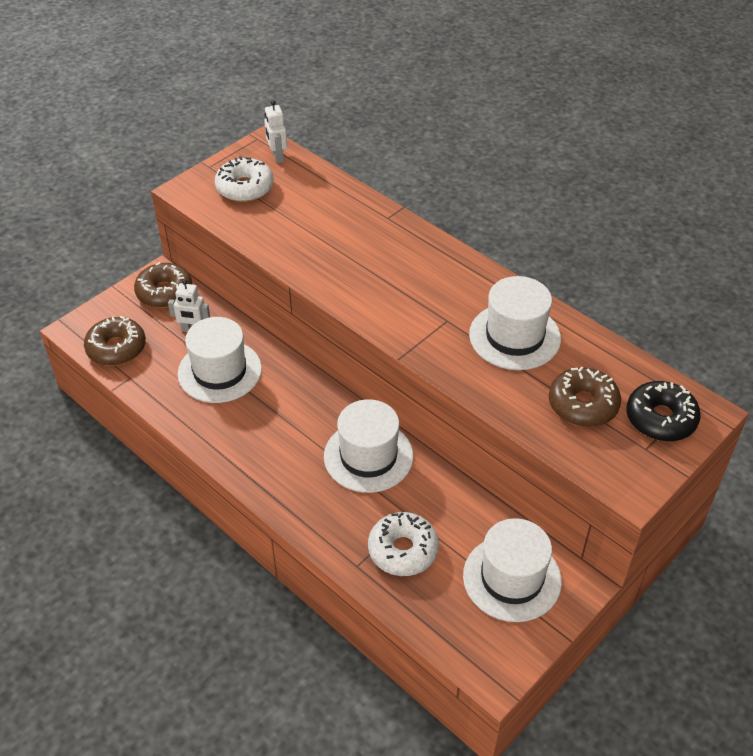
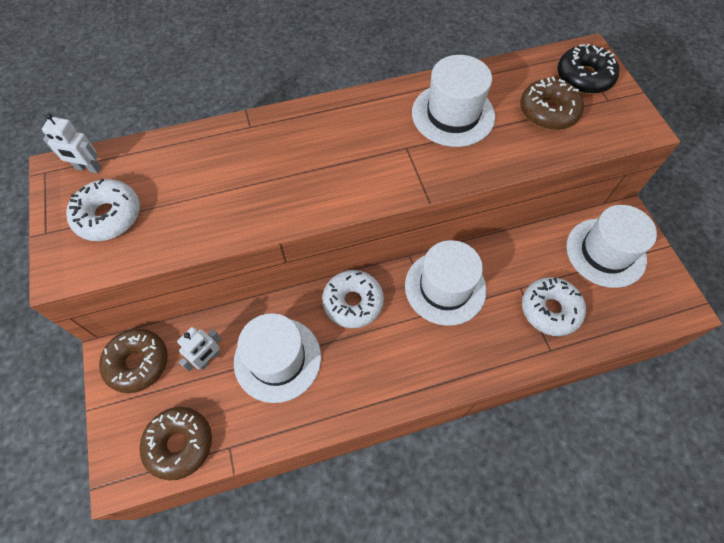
camera: 60 degrees left, 15 degrees up
none -> white donut [322,270,384,328]

